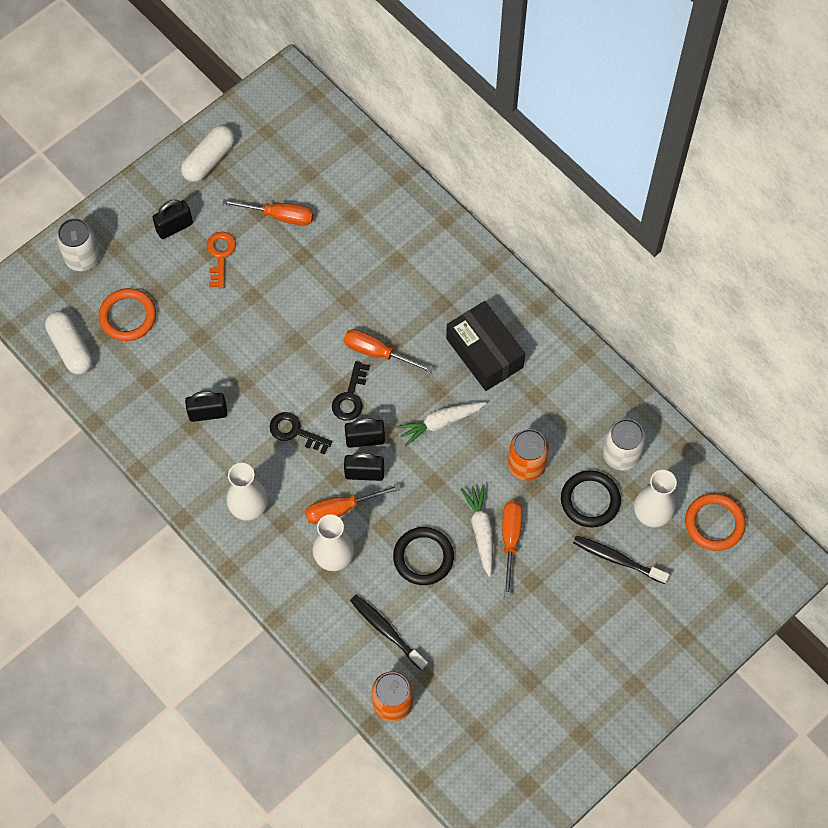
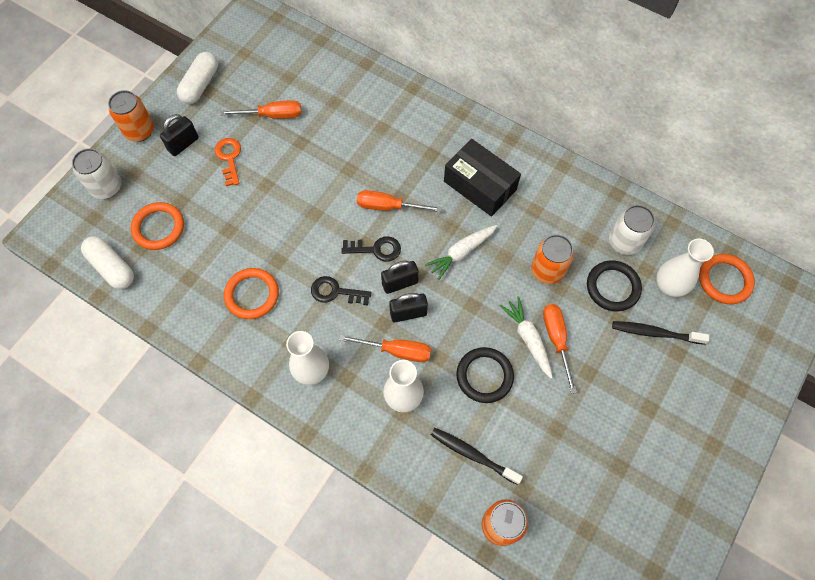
camera: 15 degrees left, 0 degrees up
black padlock [185,391,227,422] -> orange ring [224,268,279,319]
orange screwdriver [305,484,401,524] -> orange screwdriver turned 135 degrees counterclockwise [339,335,431,362]
black key [332,361,370,421] -> black key turned 90 degrees counterclockwise [341,236,401,262]
none -> orange can [108,90,154,142]

